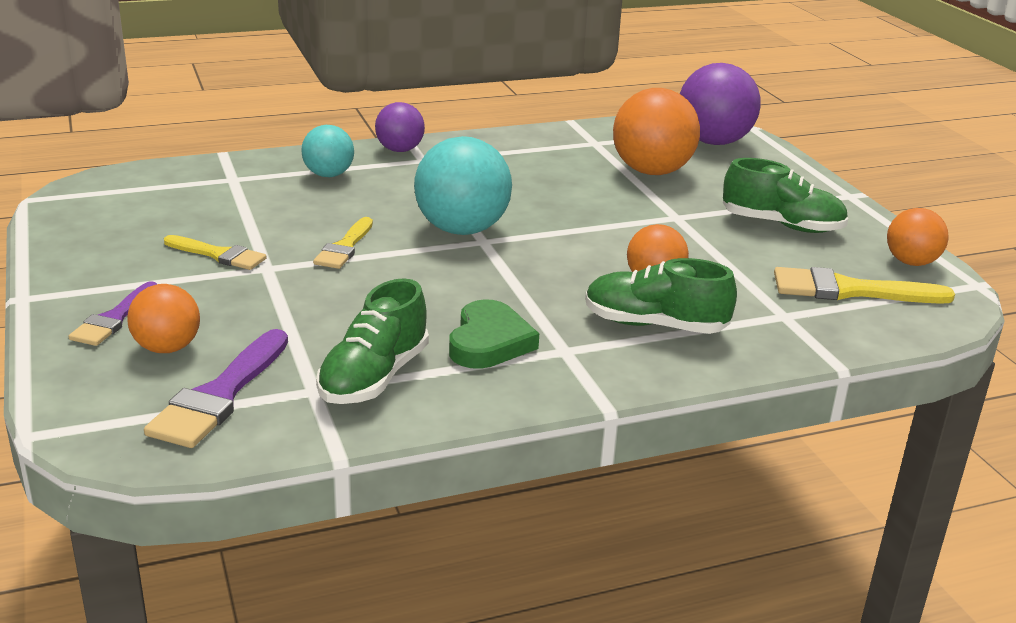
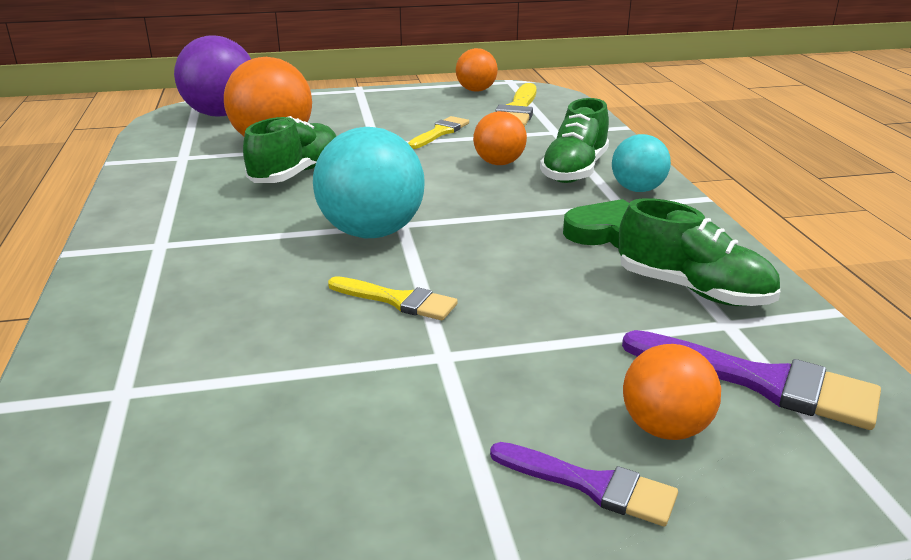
camera: 80 degrees left, 0 degrees up
yellow brush [164,235,267,270] -> yellow brush moved to [408,116,469,149]
turquoise ball [302,125,354,177] -> turquoise ball moved to [612,134,671,192]
purple ball [375,102,425,152] -> none
green shoe [723,158,848,233] -> green shoe moved to [243,116,336,183]

